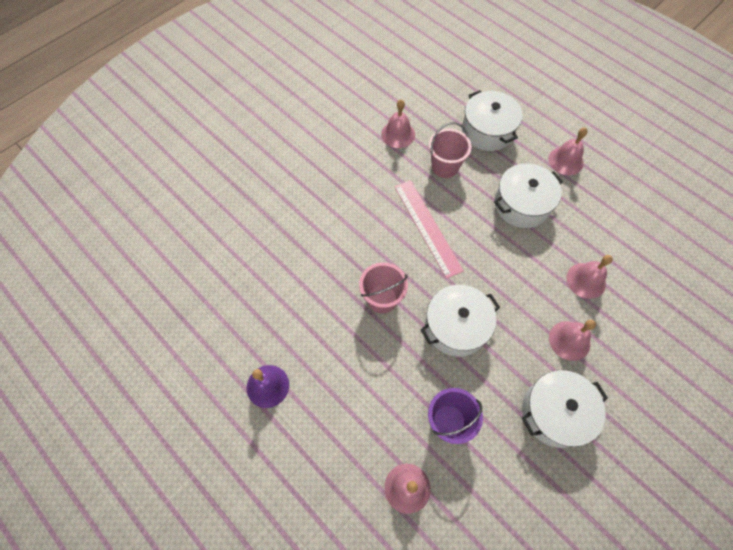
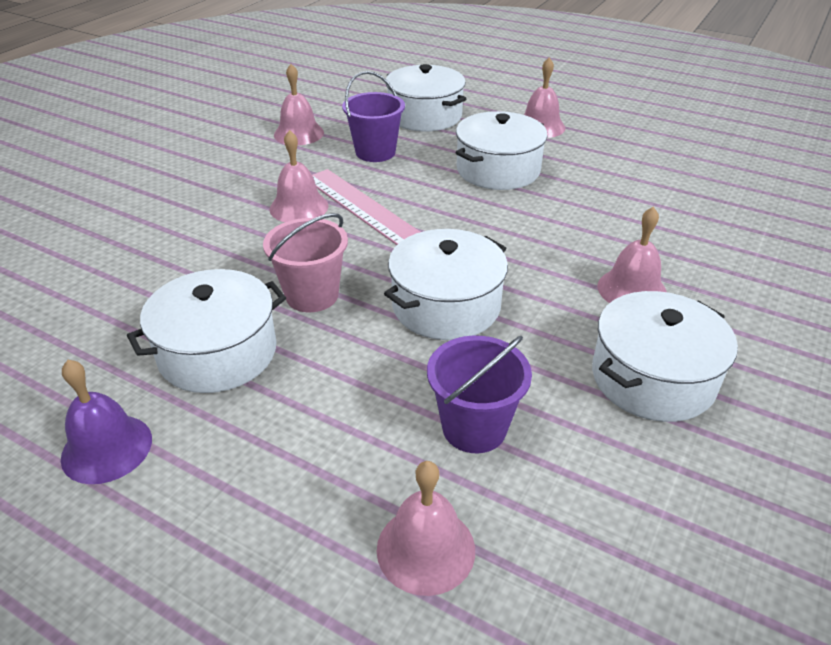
camera: 15 degrees left, 25 degrees down
pink bucket [429,122,472,178] -> purple bucket [342,71,405,162]
pink bell [567,255,613,299] -> pink bell moved to [269,130,328,222]
none -> white pot [127,269,286,393]

